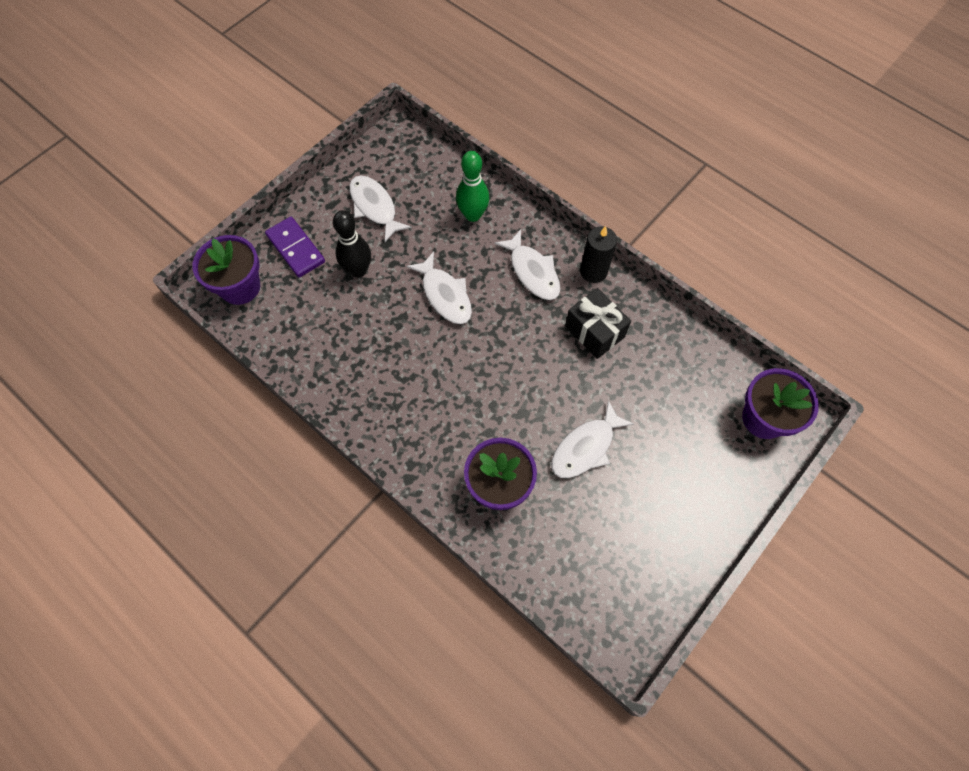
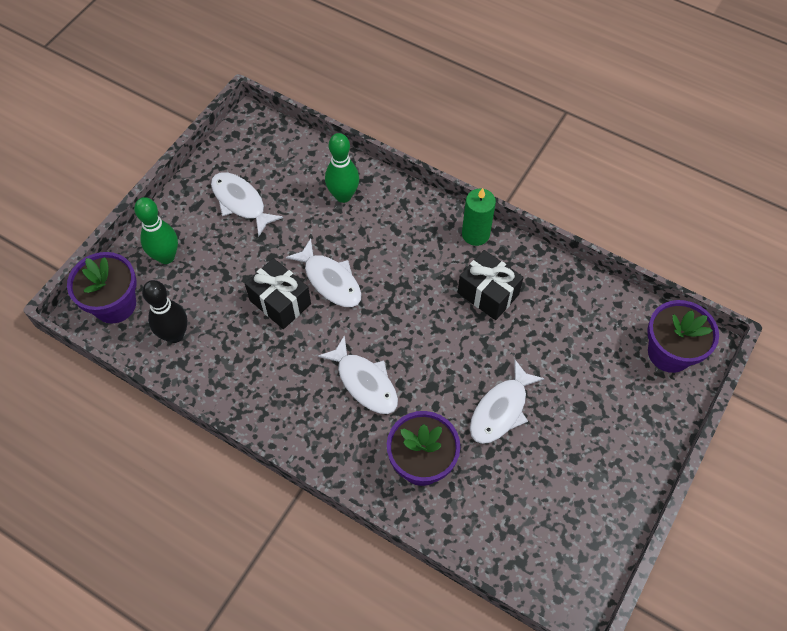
camera: 10 degrees left, 5 degrees down
purple domino [265,217,325,277] -> green bowling pin [134,197,178,264]
black bowling pin [333,210,371,278] -> black bowling pin moved to [142,280,188,343]
white fish [494,230,561,300] -> white fish moved to [318,335,398,414]
black candle [580,226,617,283] -> green candle [462,188,496,246]
none -> black gift [245,258,311,329]

